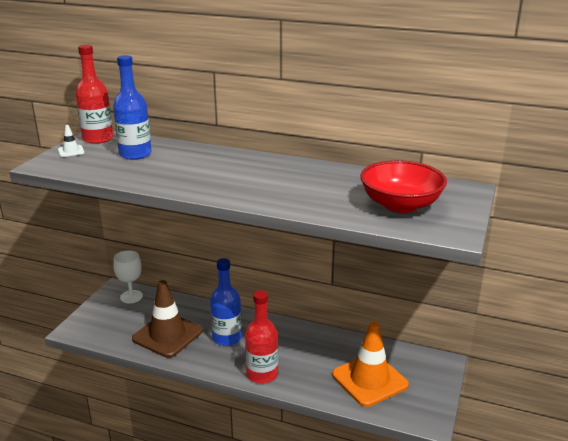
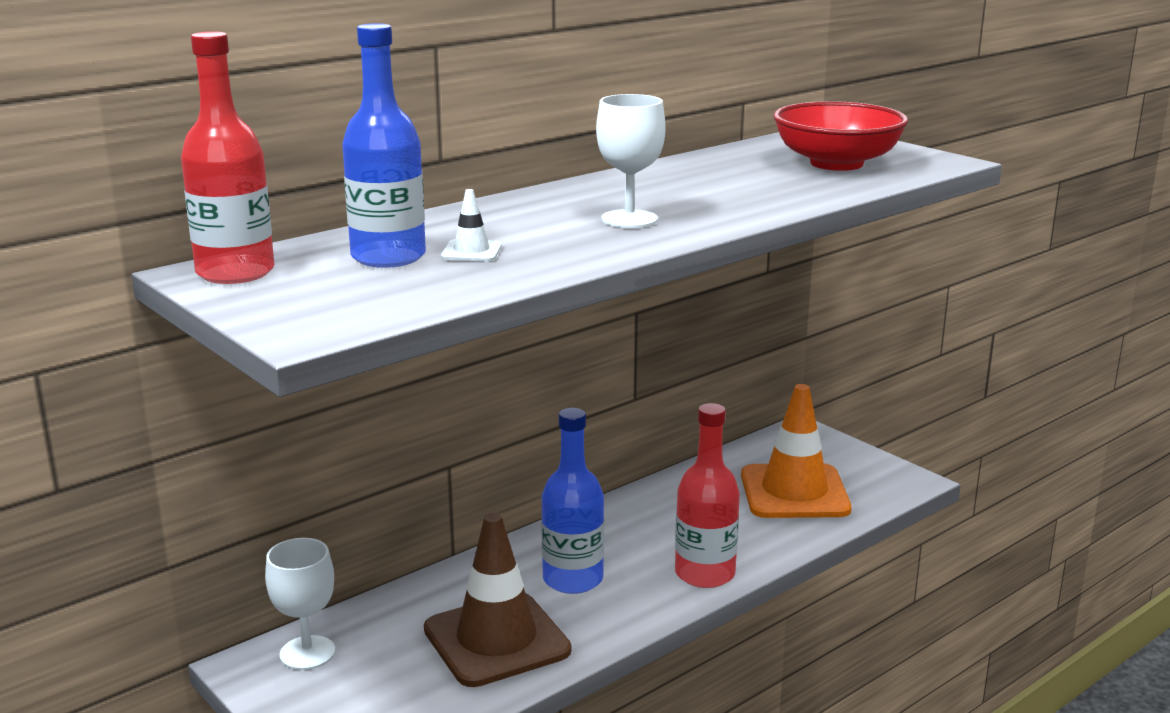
camera: 60 degrees left, 5 degrees down
white traffic cone [58,125,84,157] -> white traffic cone moved to [441,189,502,261]
none -> white goblet [596,94,666,228]

